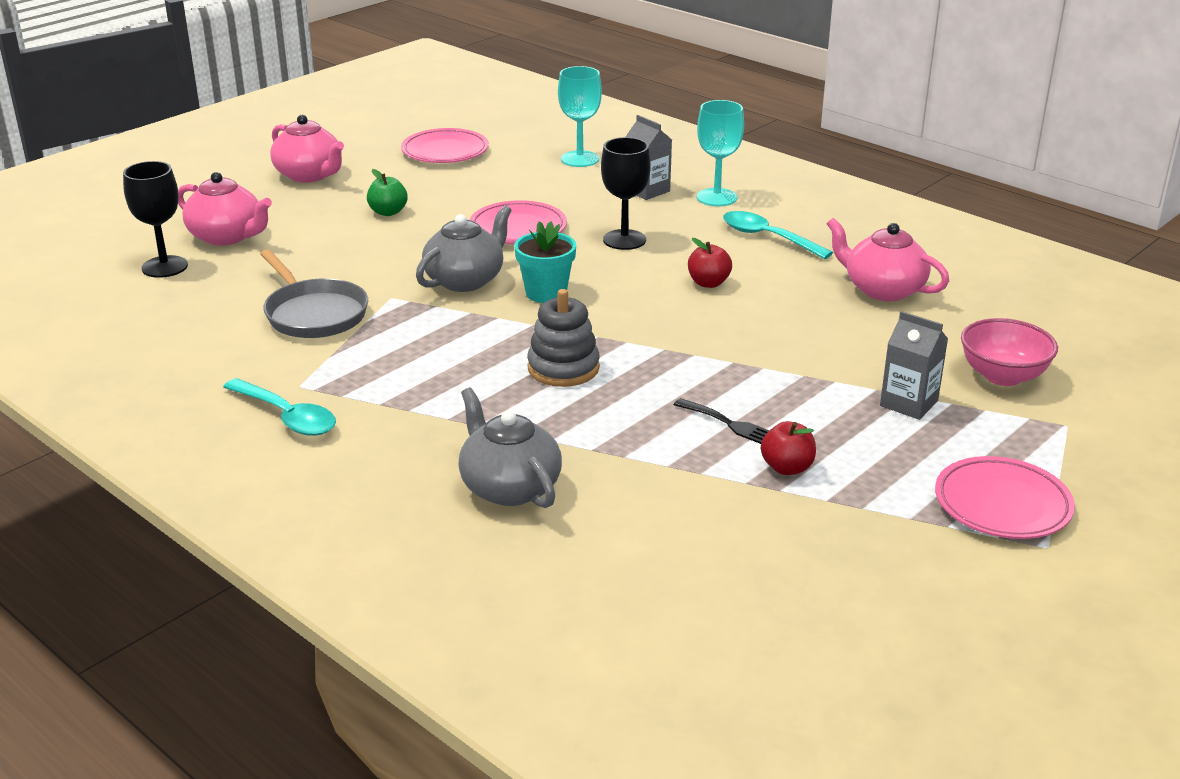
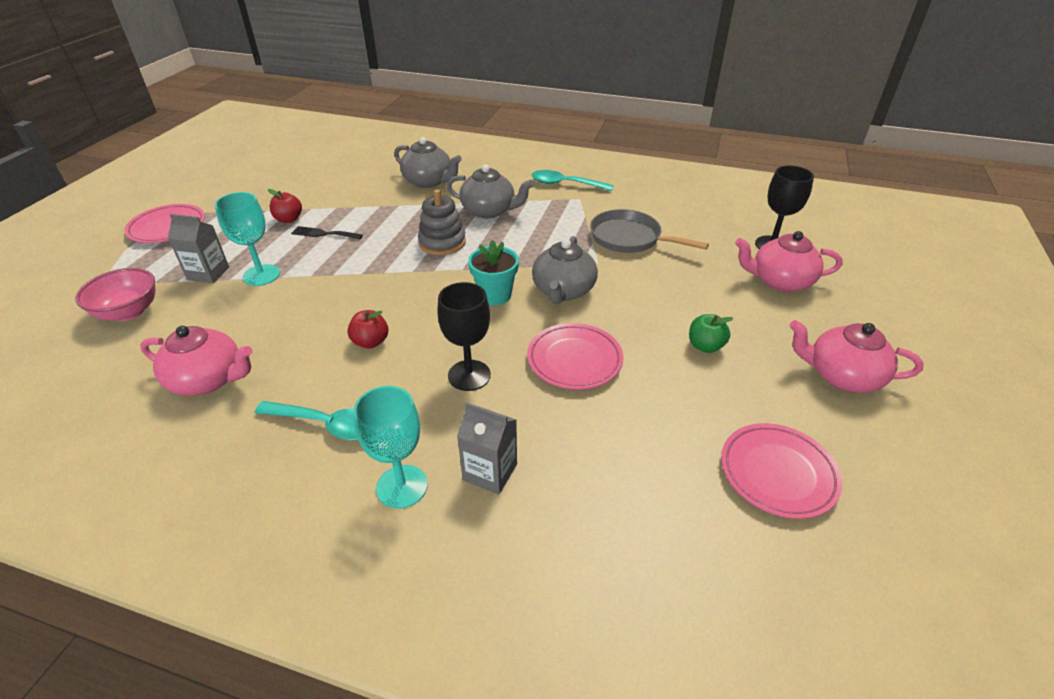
camera: 155 degrees right, 10 degrees up
turquoise goblet [558,66,602,167] -> turquoise goblet moved to [215,192,280,286]
none -> grey teapot [447,164,534,218]

